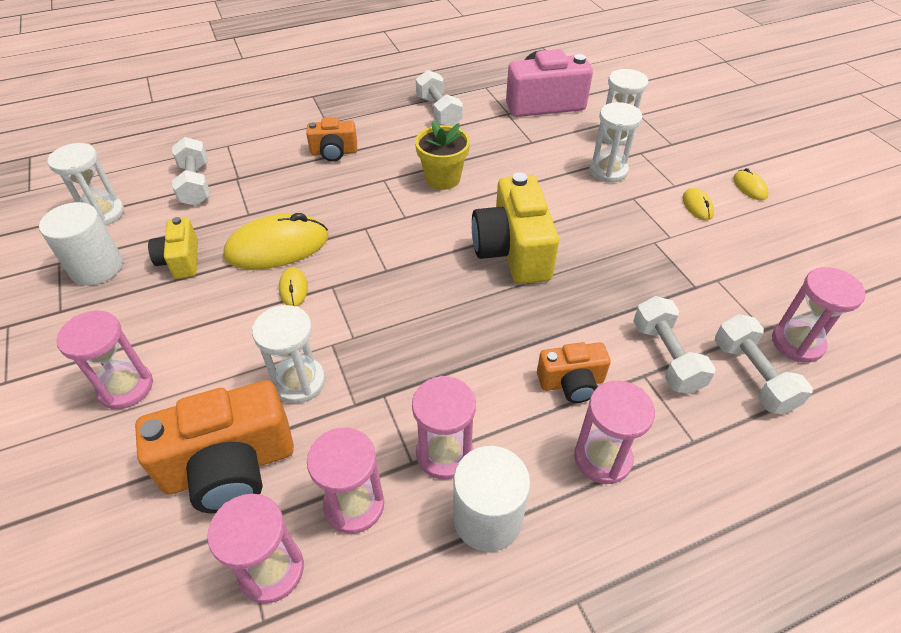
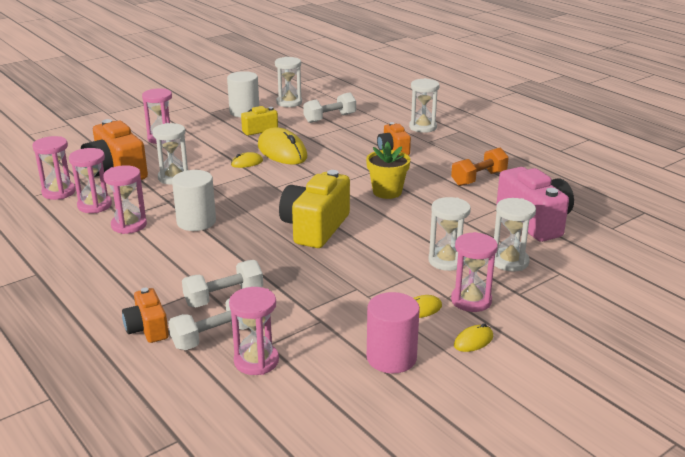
camera: 75 degrees right, 20 degrees down
white dumbbell [416,70,463,126] -> orange dumbbell [451,148,509,186]
white cylinder [453,446,530,552] -> white cylinder moved to [172,170,216,231]
yellow camera [472,173,559,284] -> yellow camera turned 45 degrees counterclockwise [279,170,350,248]
orange camera [537,342,611,403] -> orange camera moved to [122,288,169,343]
pink hourglass [574,381,655,484] -> pink hourglass moved to [451,232,498,312]
none -> pink cylinder [367,292,420,373]
none -> white hourglass [409,78,439,133]

